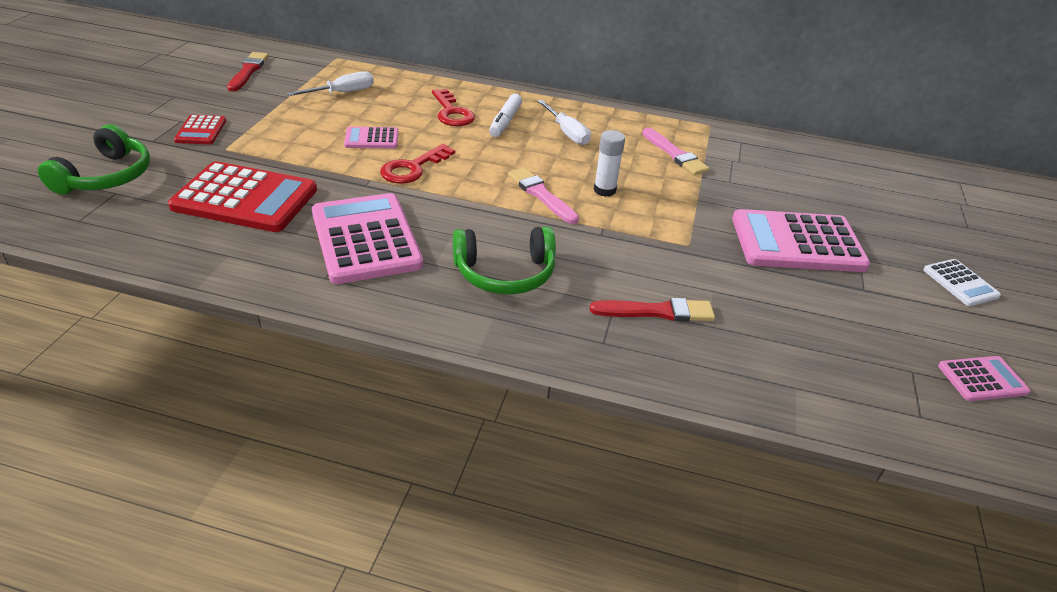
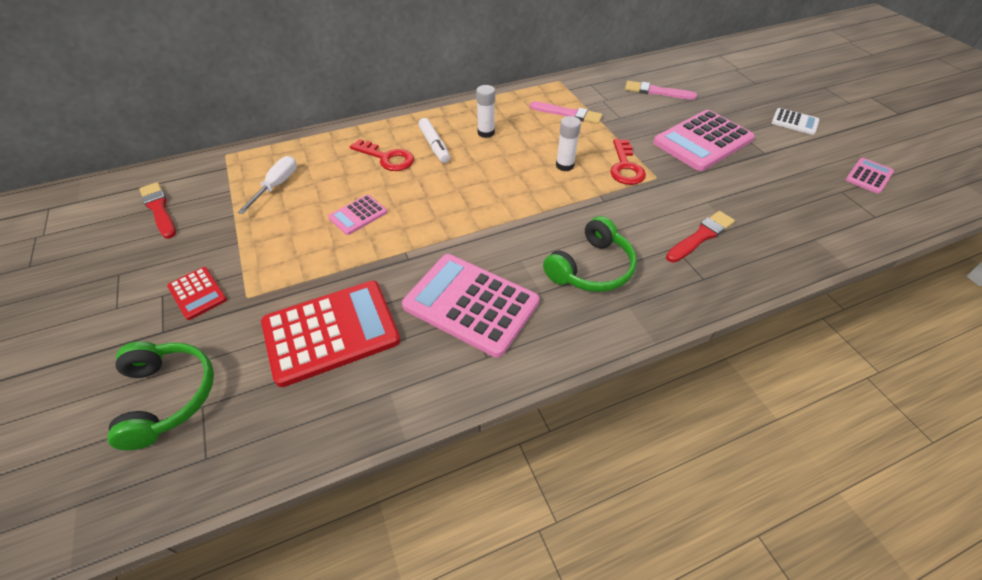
camera: 35 degrees left, 10 degrees up
red key [380,144,455,184] -> red key moved to [610,139,646,185]
pink brush [508,167,579,224] -> pink brush moved to [625,81,697,100]
white screwdriver [537,100,591,145] -> white glue stick [476,85,495,138]

